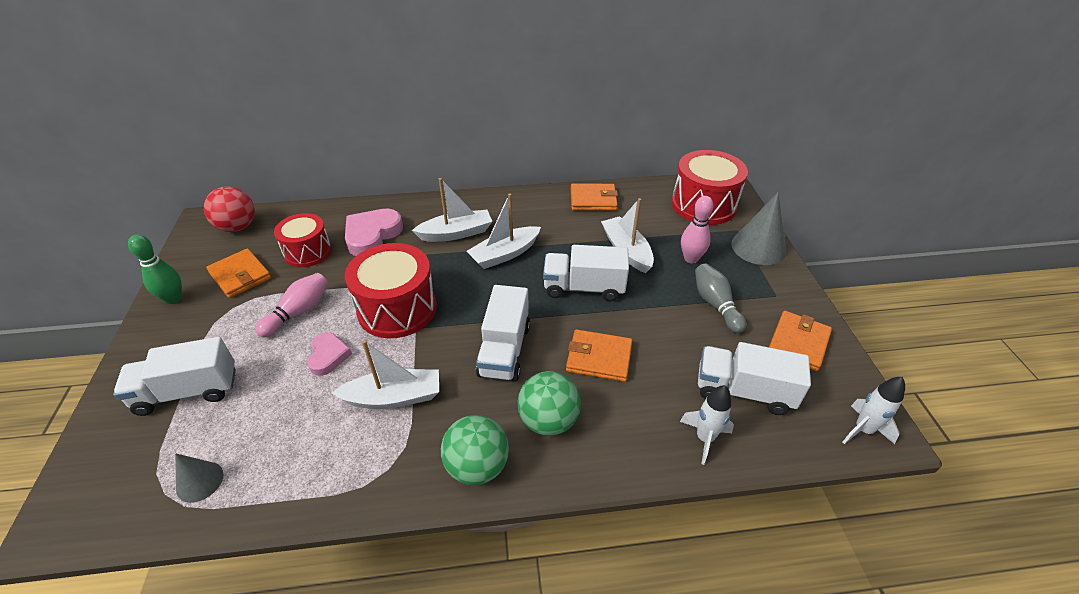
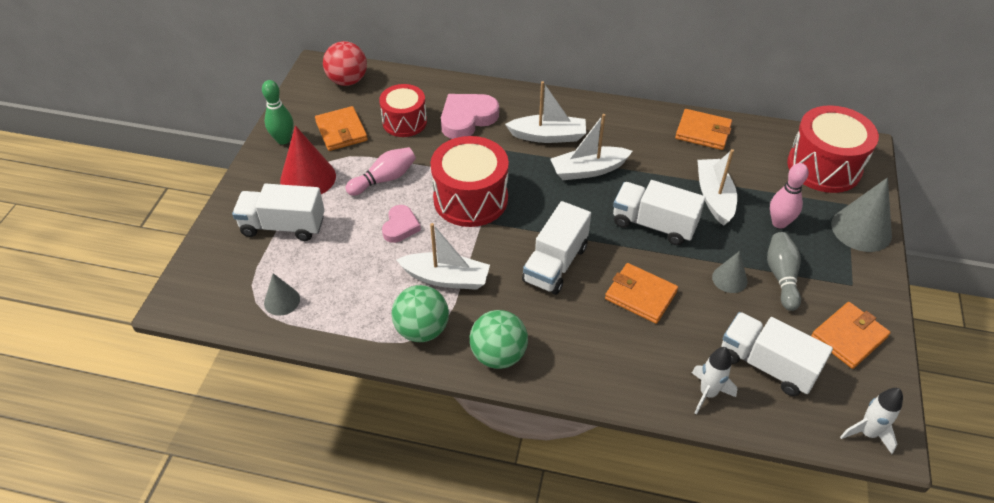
camera: 20 degrees right, 5 degrees up
green ball [518,371,581,436] -> green ball moved to [391,285,449,342]
none -> red cone [280,126,336,194]
none -> grey cone [712,251,748,293]

